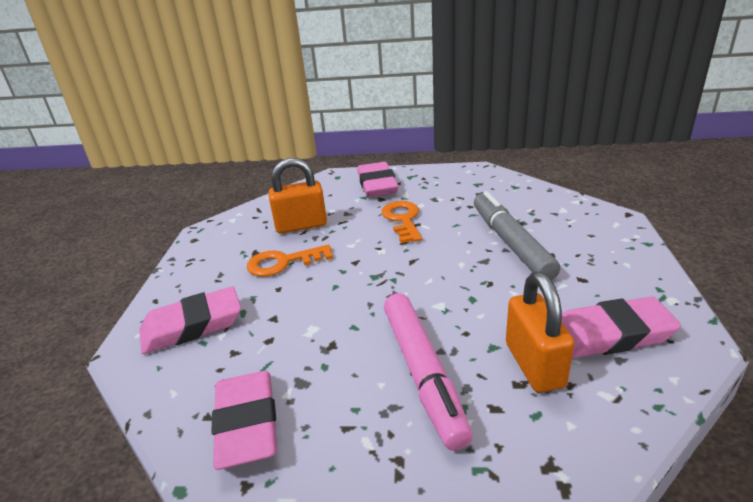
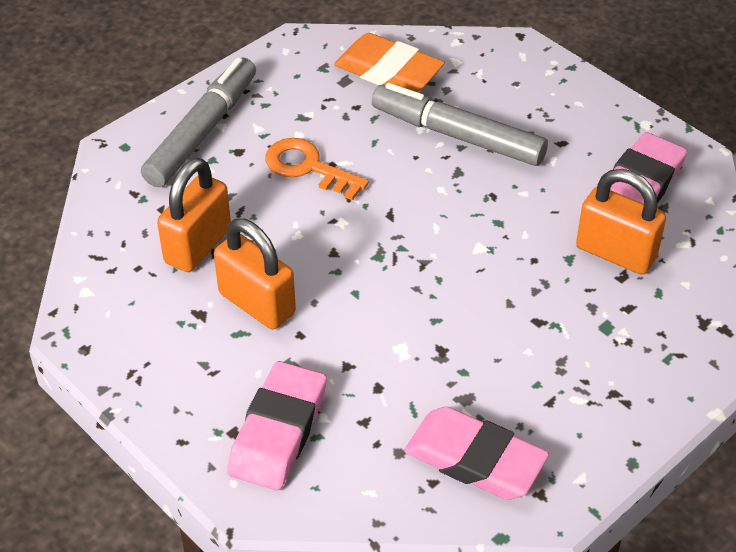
camera: 50 degrees left, 15 degrees up
orange key [247,244,333,277] -> orange padlock [214,218,296,329]
pink eraser [357,162,399,197] -> grey marker [141,57,256,187]
pink marker [384,293,473,451] -> none
none -> orange eraser [334,33,445,92]

